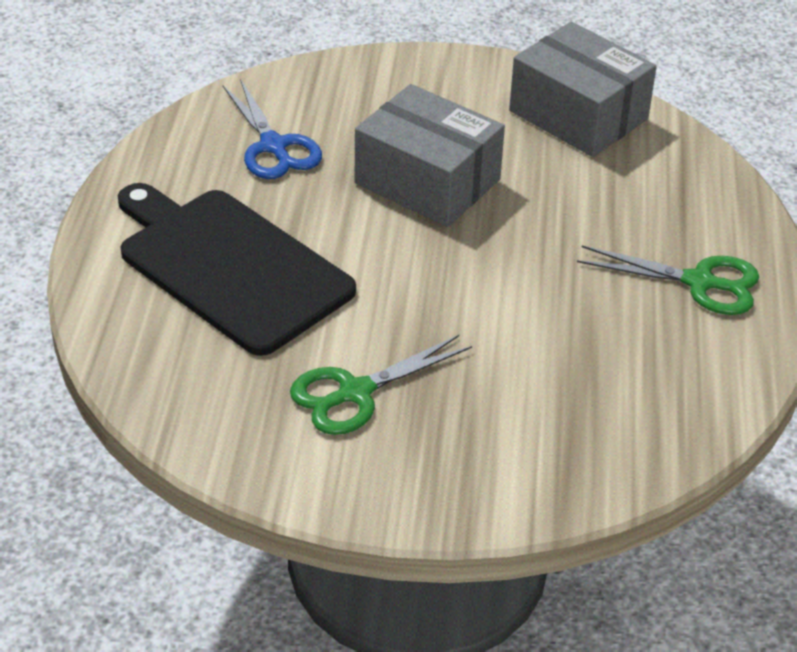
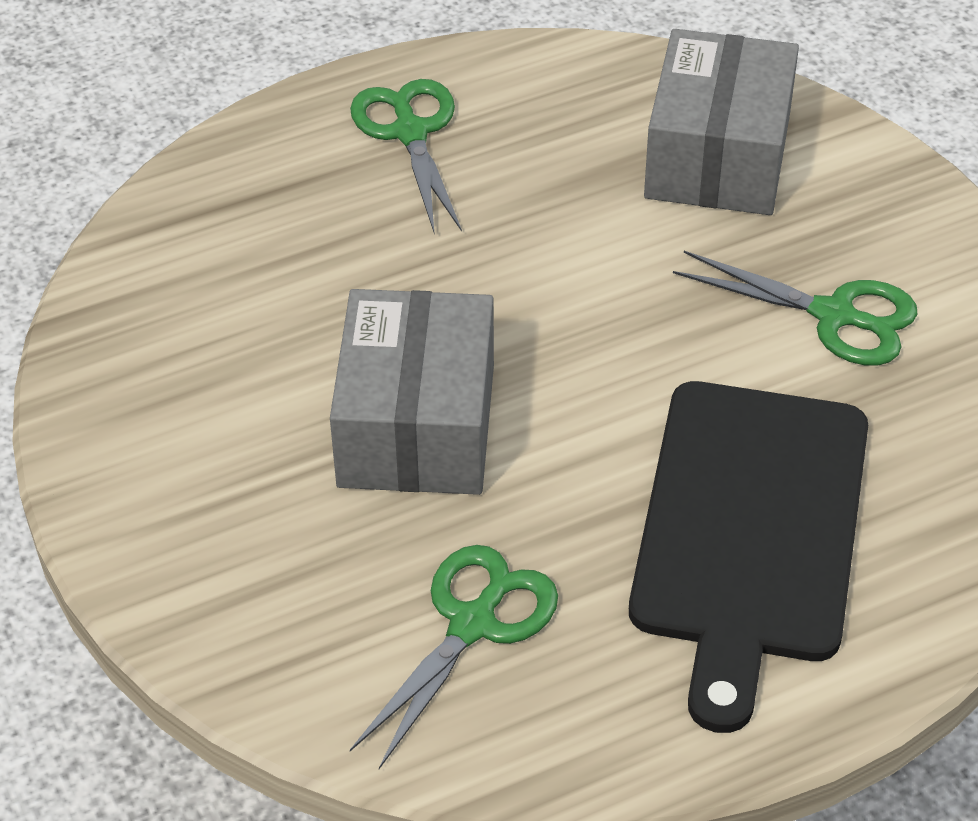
camera: 120 degrees left, 5 degrees up
blue scissors [223,79,322,179] -> green scissors [350,545,558,769]
grey box [509,22,657,157] -> grey box moved to [644,29,799,215]

